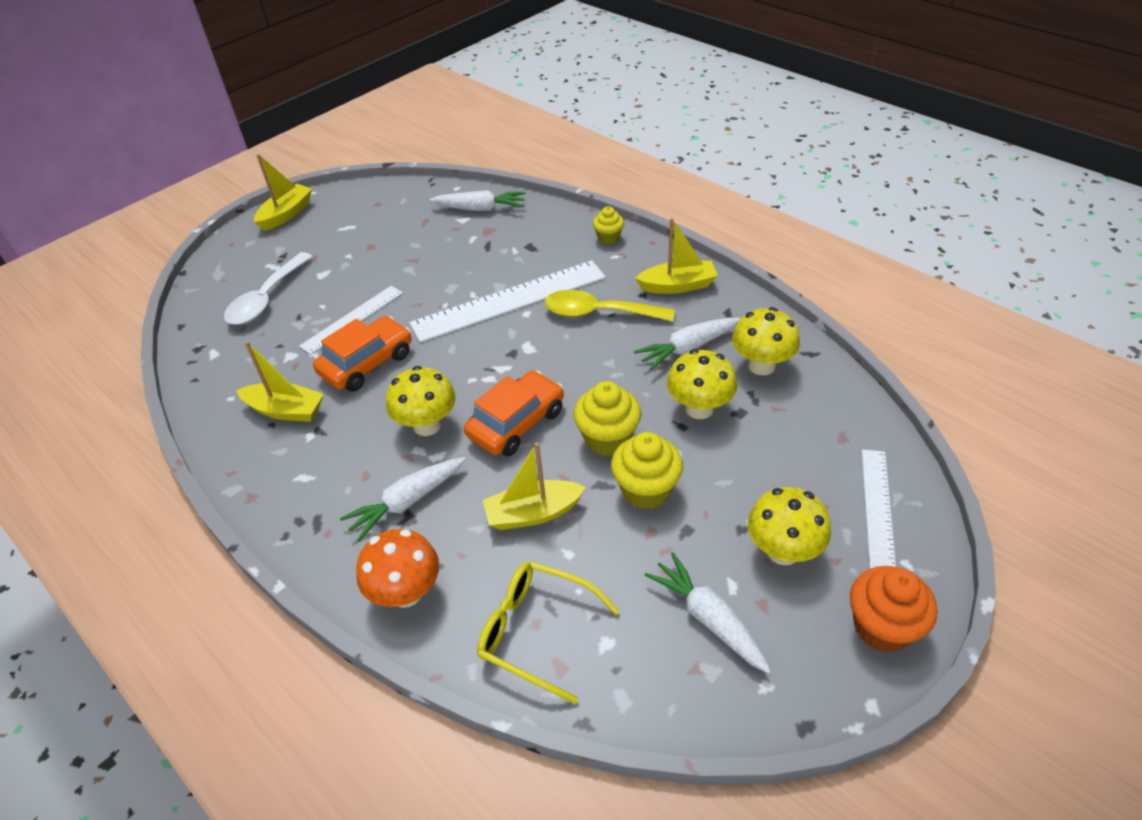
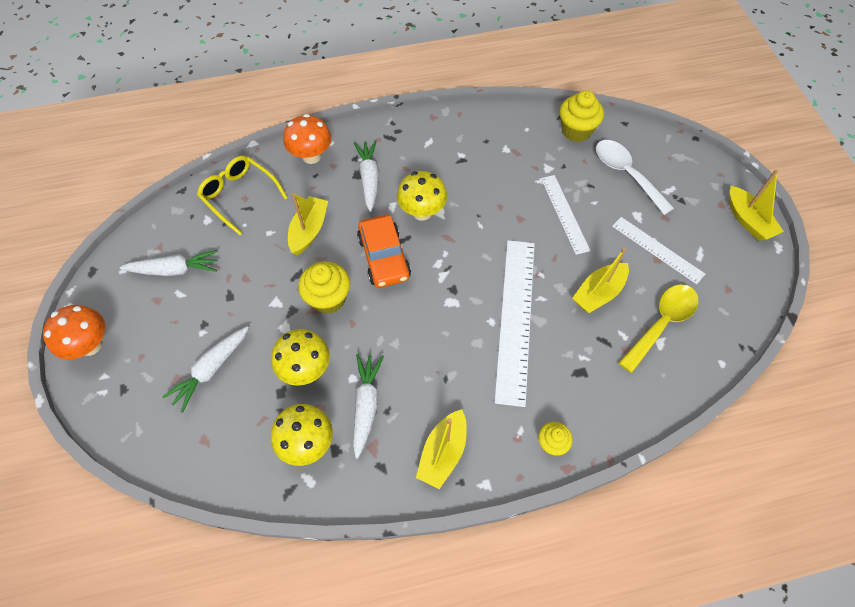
camera: 120 degrees right, 15 degrees up
yellow boat [236,341,324,422] -> yellow boat moved to [572,248,629,313]
orange car [313,316,411,392] -> none
white carrot [429,190,526,211] -> white carrot moved to [162,326,249,413]
yellow glasses [477,561,619,704] -> yellow glasses turned 105 degrees counterclockwise [197,156,288,235]
yellow spoon [545,290,675,322] -> yellow spoon moved to [619,284,699,373]
yellow cupcake [611,432,683,509] -> yellow cupcake moved to [560,90,604,142]
yellow mushroom [748,487,831,565] -> none
orange cupcake [850,566,937,652] -> orange mushroom [43,305,105,359]
white ruler [862,449,896,569] -> white ruler moved to [612,217,705,284]

